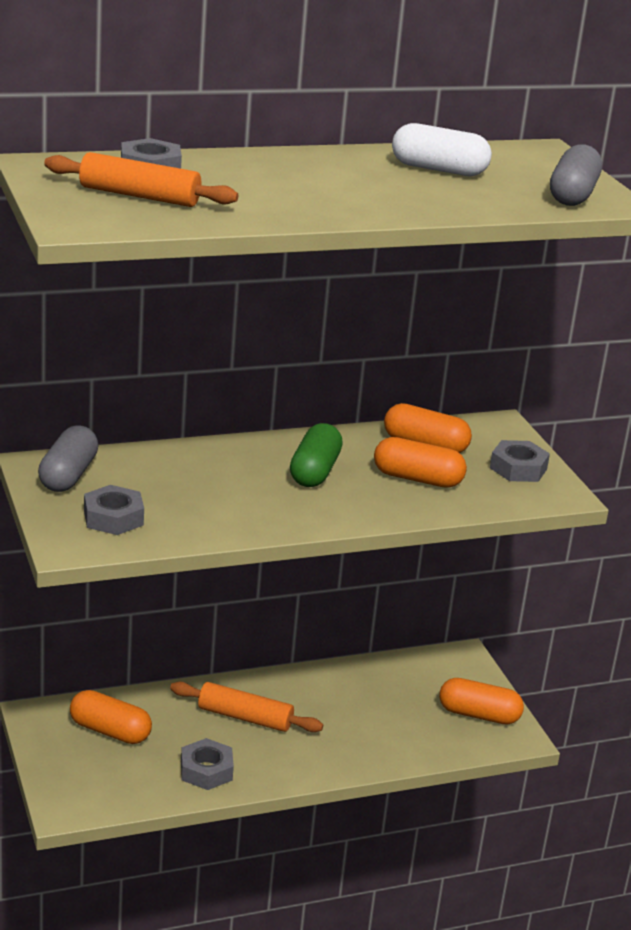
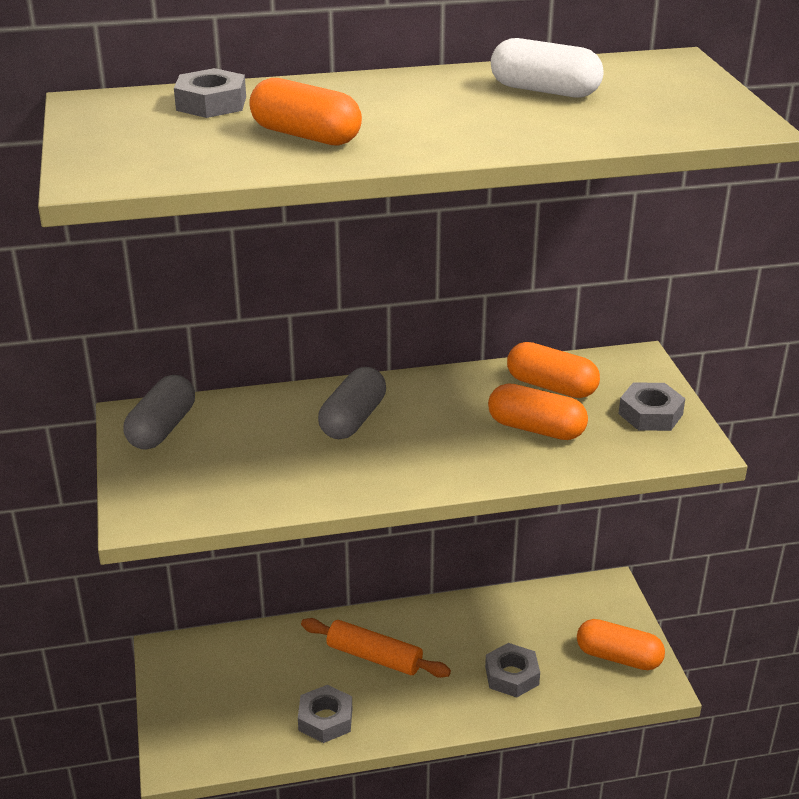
camera: 10 degrees right, 5 degrees up
orange rolling pin [44,152,238,207] -> none
orange capsule [70,690,152,744] -> orange capsule moved to [249,78,362,146]
grey nut [84,485,144,535] -> grey nut moved to [485,643,540,698]
green capsule [290,423,343,487] -> none
grey capsule [550,144,602,206] -> grey capsule moved to [318,367,386,439]

